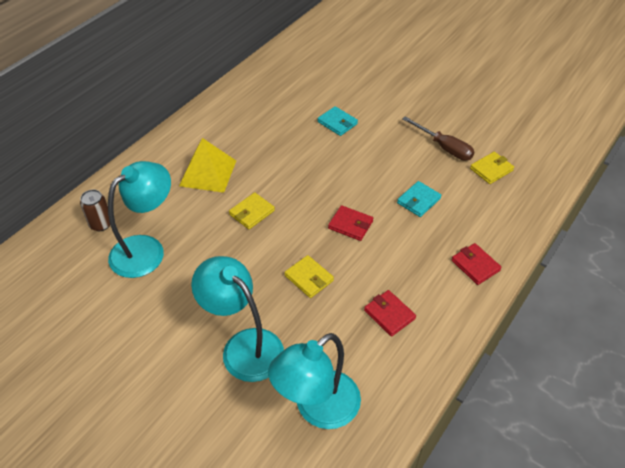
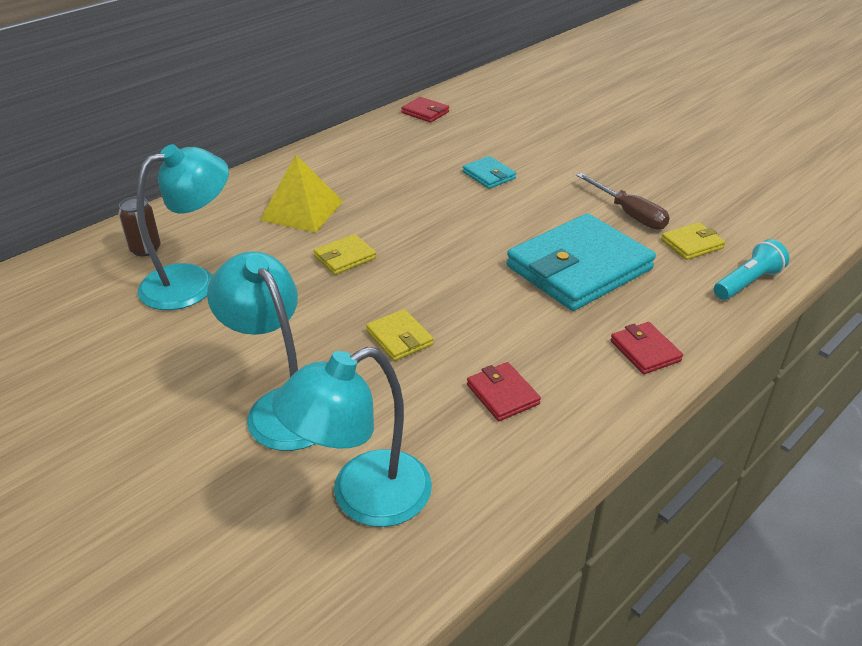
camera: 10 degrees right, 10 degrees down
red wallet [328,205,373,241] -> red wallet moved to [401,97,449,123]
turquoise wallet [397,181,441,217] -> turquoise wallet [507,213,656,311], size x2.29
none -> turquoise flashlight [714,239,789,300]

